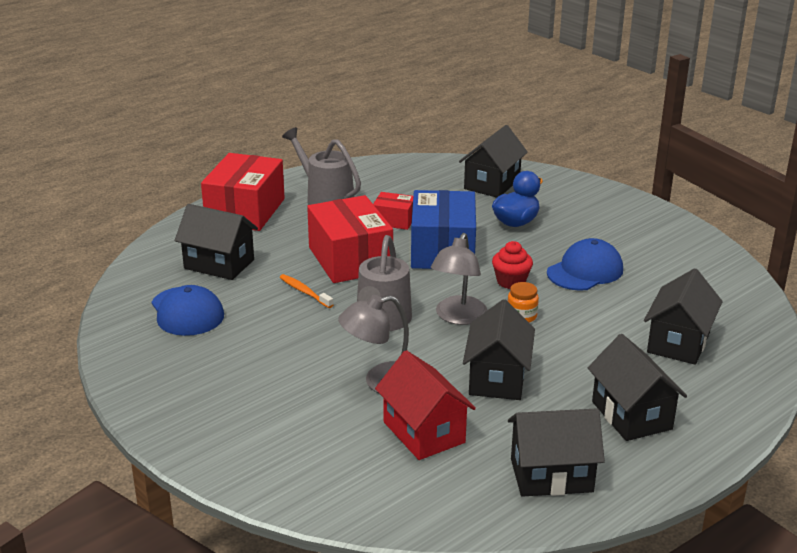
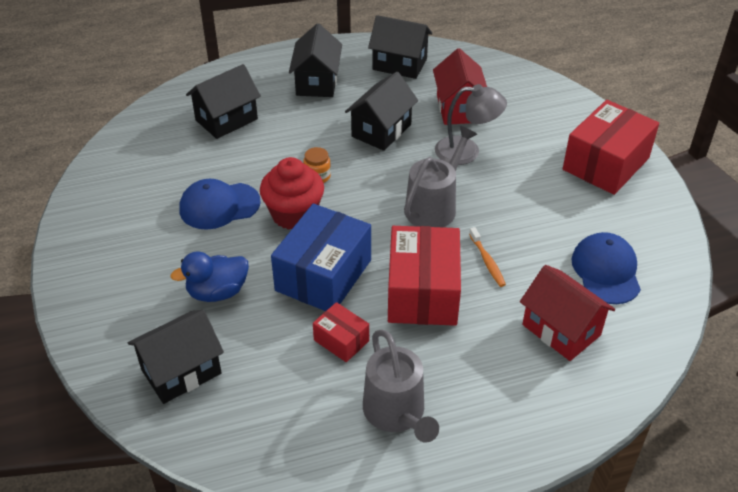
camera: 155 degrees left, 15 degrees up
black house [175,204,258,280] -> red house [520,265,615,361]
red box [201,153,285,231] -> red box moved to [563,100,659,195]
grey lamp [431,233,487,325] -> none
red cupcake [492,241,533,289] -> red cupcake [260,157,324,230], size x1.61

